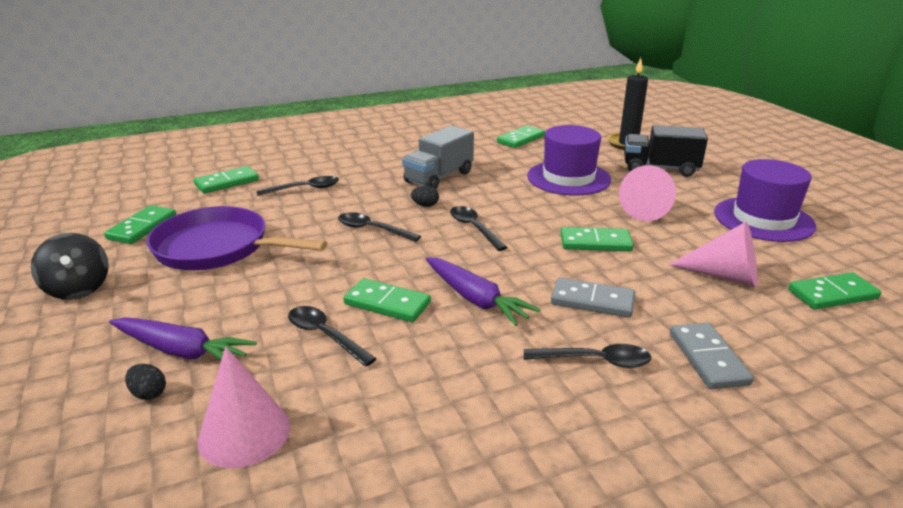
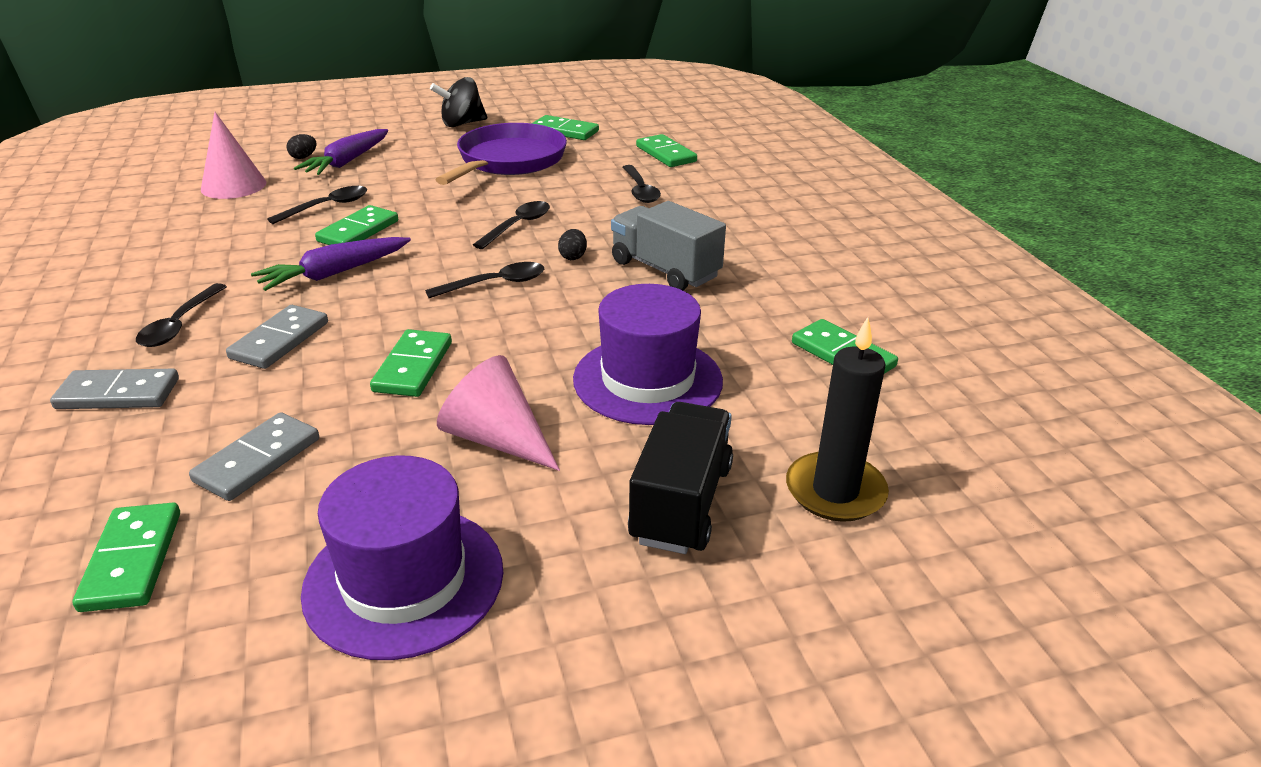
camera: 95 degrees right, 5 degrees up
pink cone [669,222,757,287] -> grey domino [189,412,319,501]

